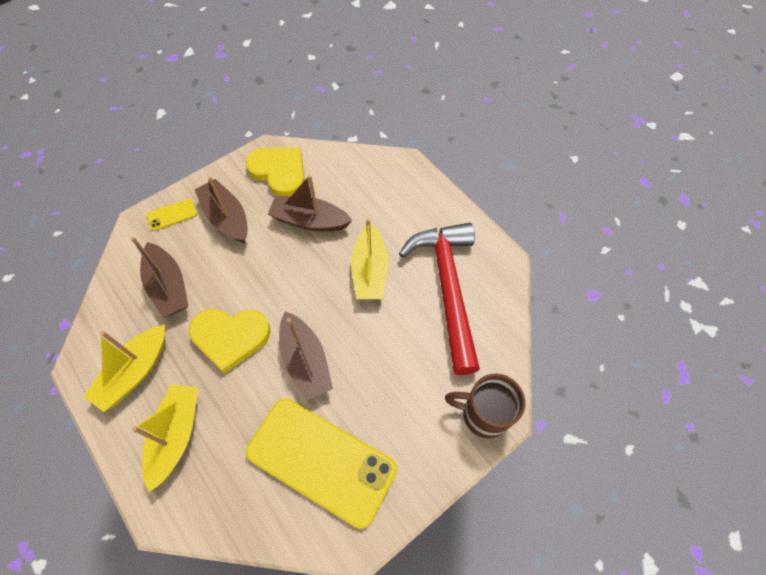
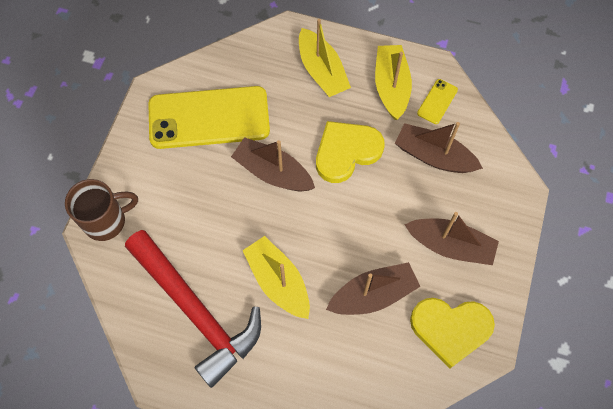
camera: 145 degrees right, 5 degrees up
yellow phone [147,199,197,231] -> yellow phone moved to [417,79,458,124]

